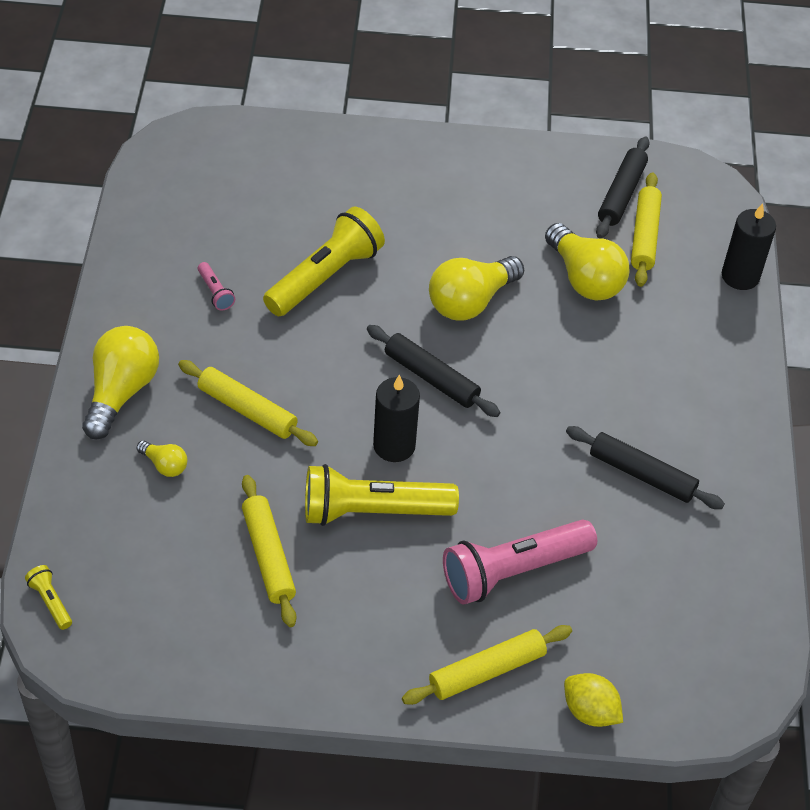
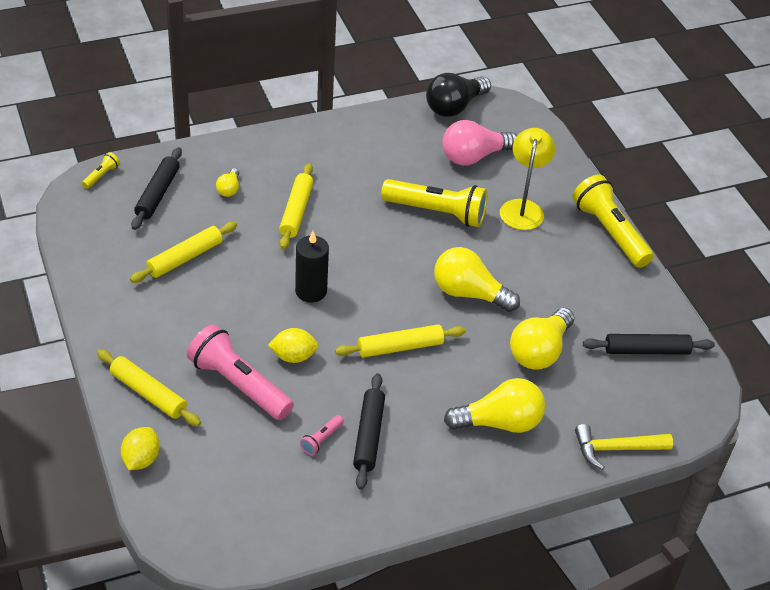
camera: 65 degrees right, 5 degrees down
yellow light bulb [82,326,159,439] -> yellow light bulb moved to [444,378,545,433]
pink flashlight [198,262,235,311] -> pink flashlight moved to [300,415,344,455]
yellow flashlight [305,464,459,526] -> yellow flashlight moved to [572,174,654,268]
black rolling pin [367,325,500,417] -> black rolling pin moved to [131,147,182,230]
yellow rolling pin [631,173,662,287] -> yellow rolling pin moved to [335,324,466,358]
black candle [722,203,776,290] -> yellow hammer [575,424,673,470]
none -> yellow lemon [268,328,319,363]
none -> black light bulb [426,73,491,117]
none -> pink light bulb [442,120,517,165]
none -> yellow lamp [500,128,555,230]

